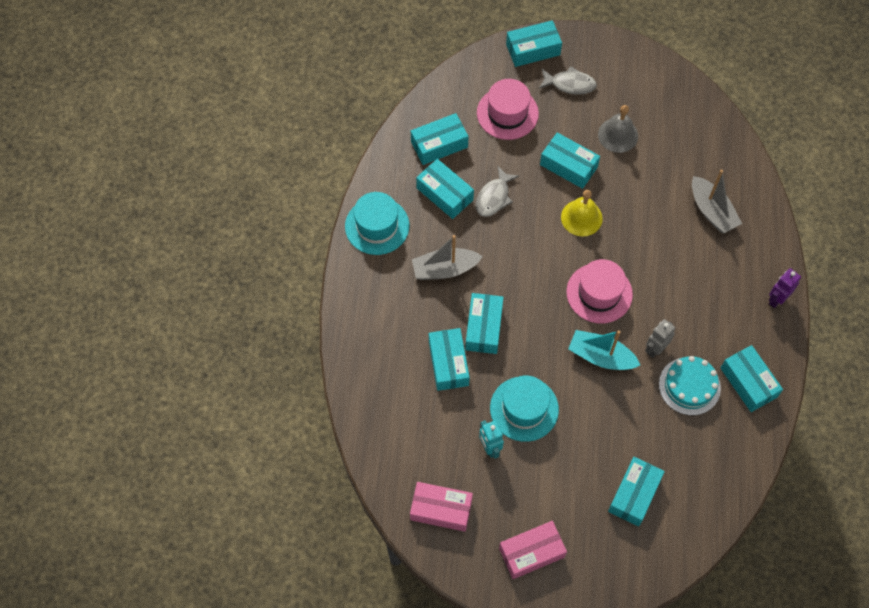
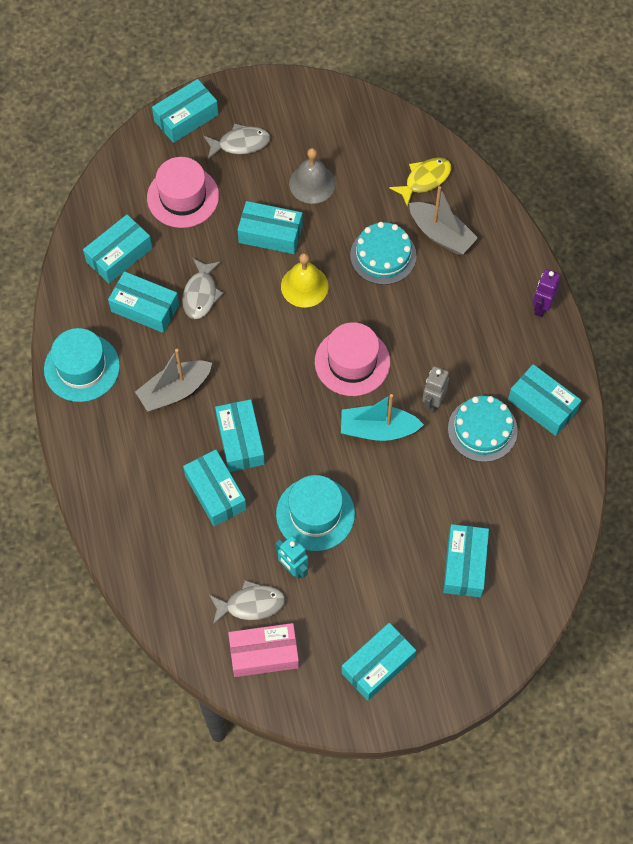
camera: 20 degrees left, 0 degrees up
pink box [499,521,567,579] -> turquoise box [341,623,416,701]
none -> grey fish [209,580,285,625]
none -> turquoise cake [350,222,417,285]
none -> yellow fish [389,157,451,206]

